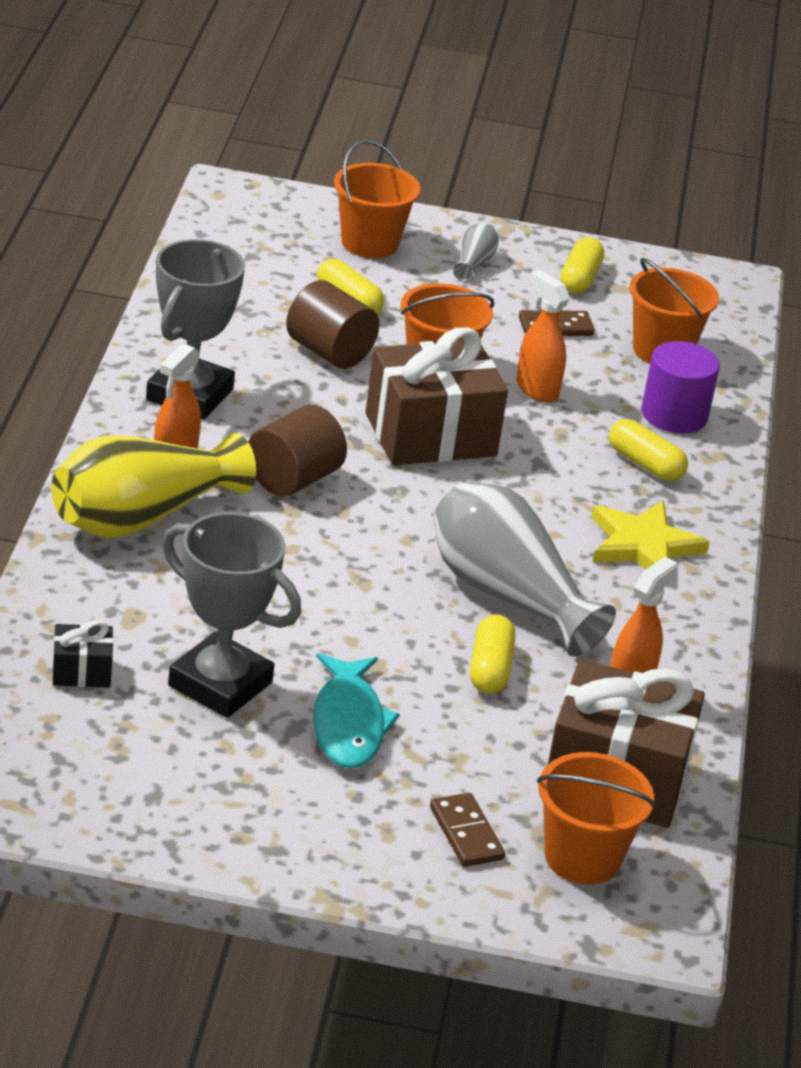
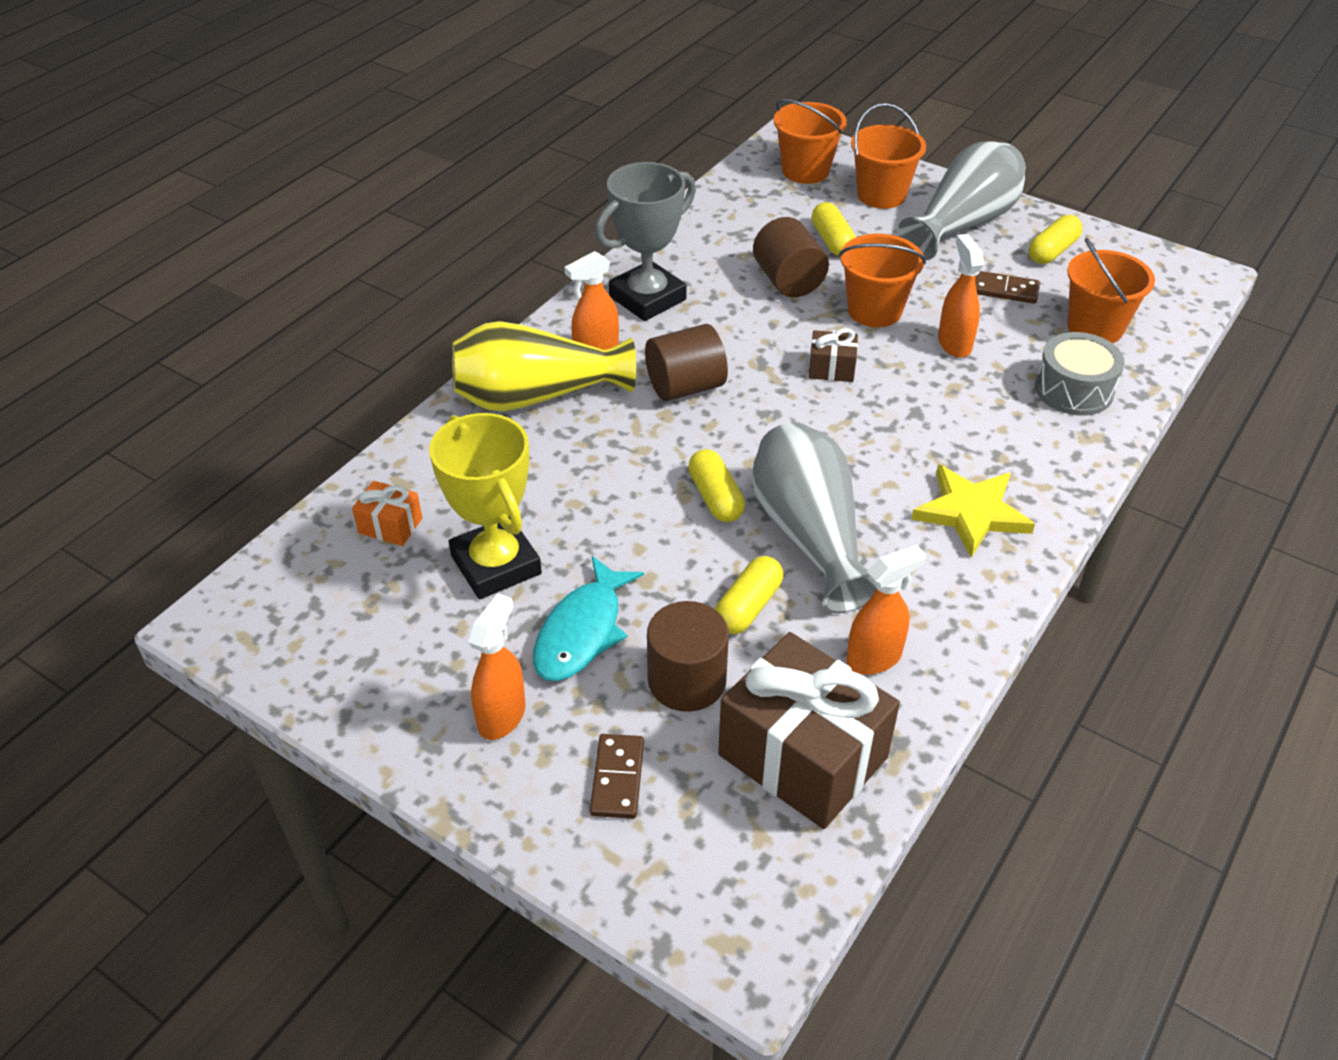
camera: 30 degrees right, 10 degrees up
black gift [52,620,113,688] -> orange gift [352,481,422,546]
grey trophy [162,512,301,718] -> yellow trophy [429,413,542,599]
brown gift [365,327,508,465] -> brown gift [808,328,858,382], size x0.45
grey vase [453,223,499,282] -> grey vase [898,141,1025,260], size x2.36
orange bucket [537,752,656,885] -> orange bucket moved to [773,99,847,184]
yellow capsule [609,419,688,481] -> yellow capsule moved to [688,449,745,522]
purple cylinder [641,341,720,433] -> grey drum [1035,332,1125,415]
none -> orange spray bottle [468,593,526,740]
none -> brown cylinder [647,601,729,712]

